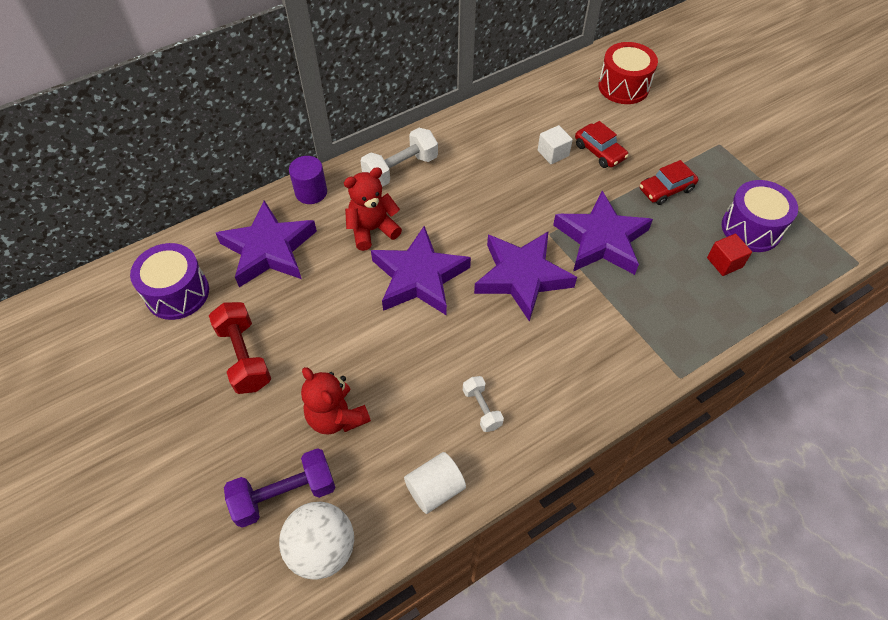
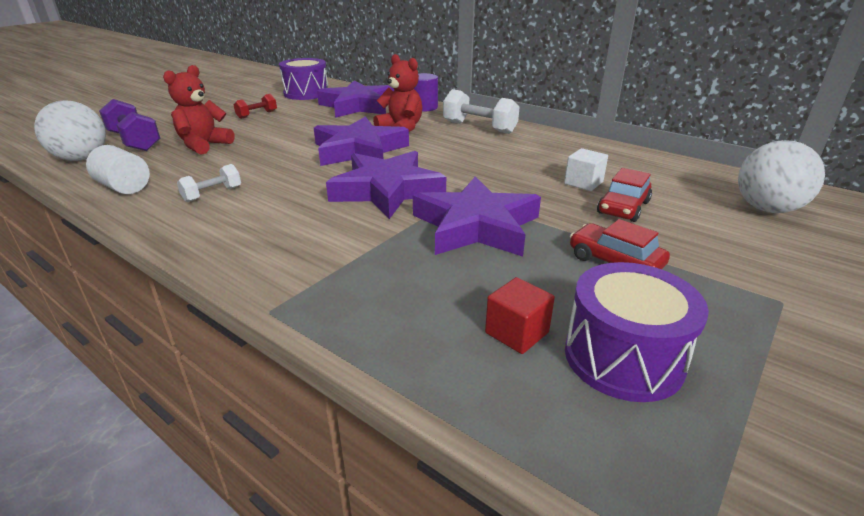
camera: 70 degrees right, 25 degrees down
red dumbbell [209,302,271,394] -> red dumbbell [234,94,277,119], size x0.57
red drum [598,42,658,104] -> white ball [738,140,825,213]

